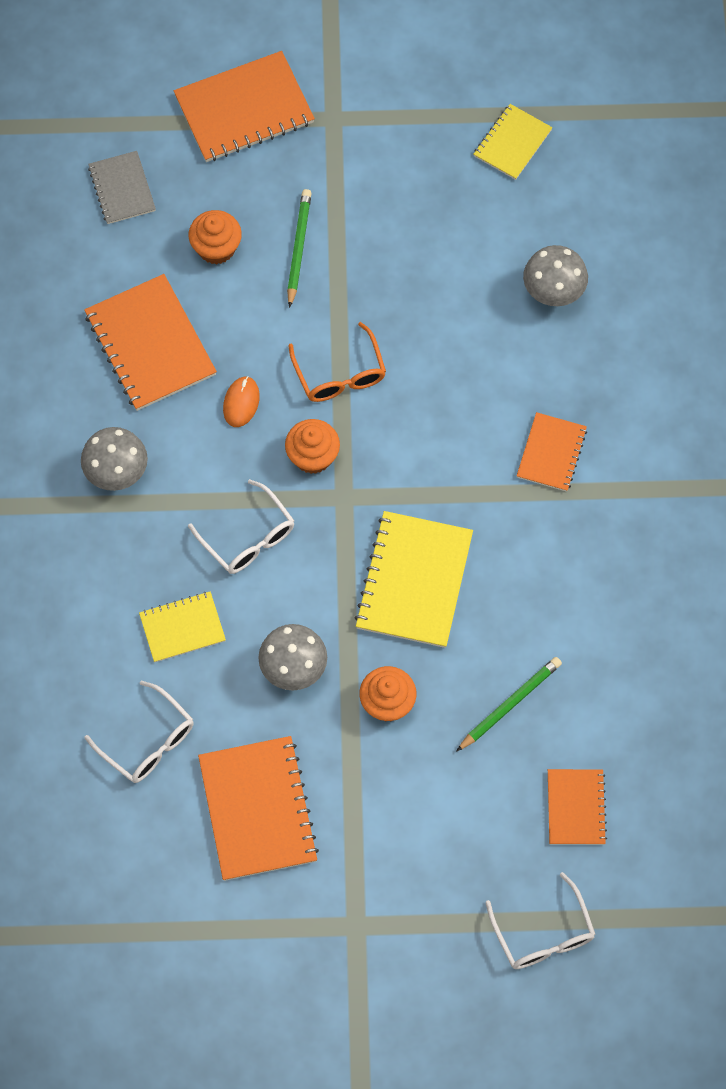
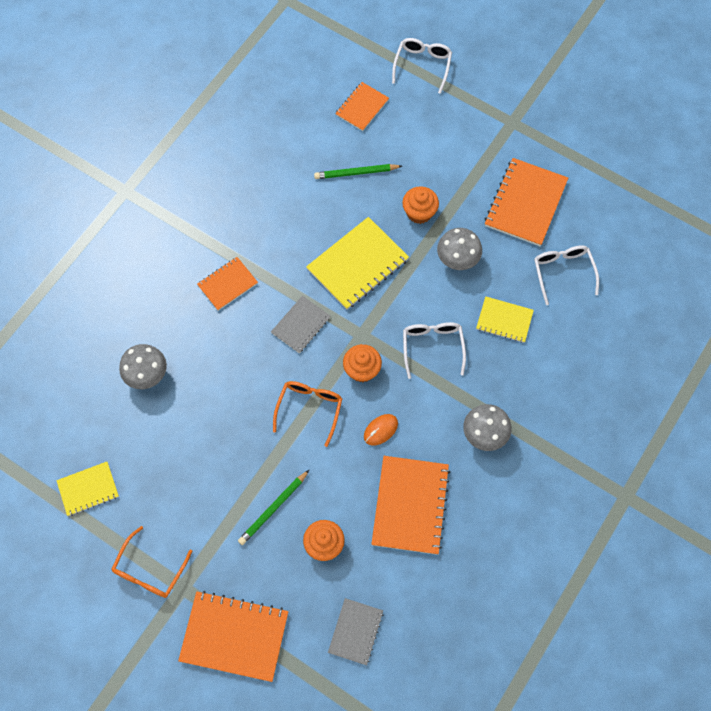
camera: 145 degrees left, 0 degrees up
none -> orange glasses [112,526,193,598]
none -> grey notebook [271,296,330,353]

